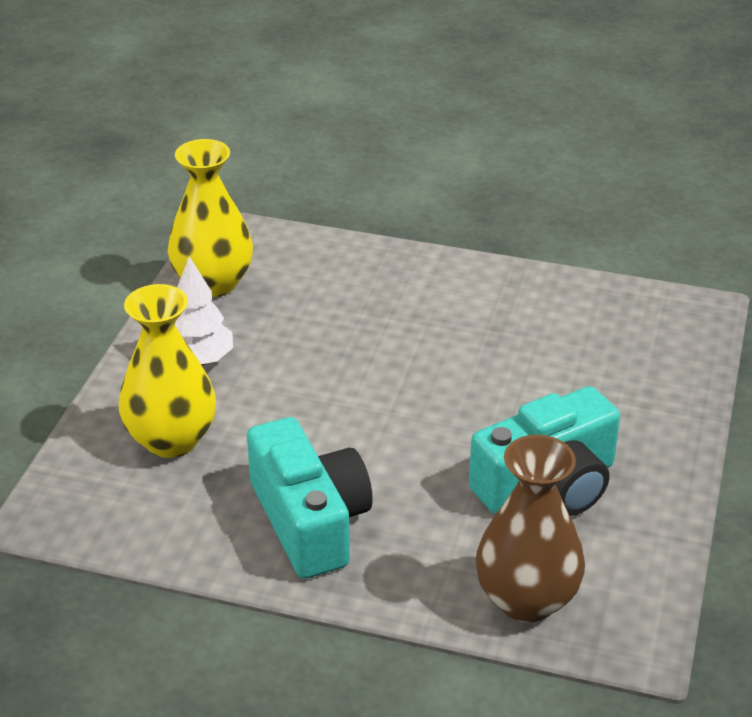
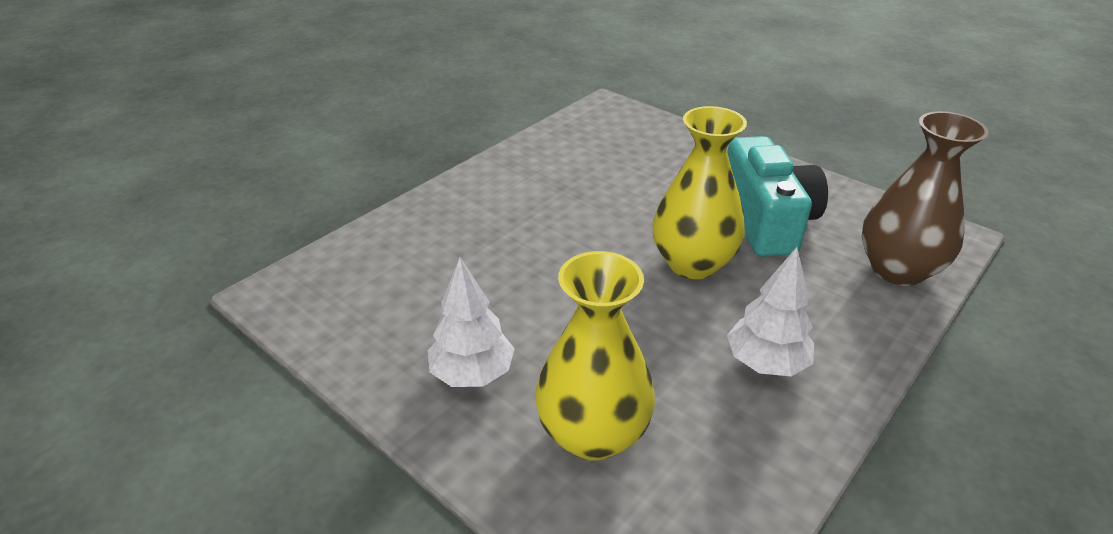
camera: 65 degrees left, 0 degrees up
yellow vase [168,139,253,297] -> yellow vase moved to [652,106,747,279]
turquoise camera [247,417,373,579] -> white tree [727,247,814,376]

